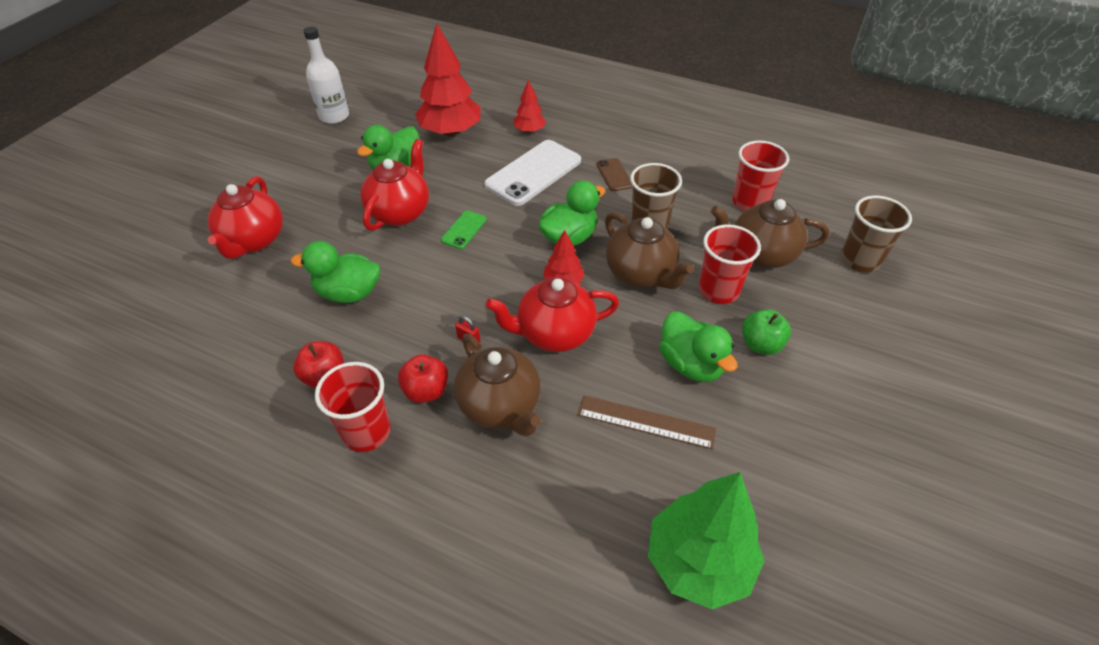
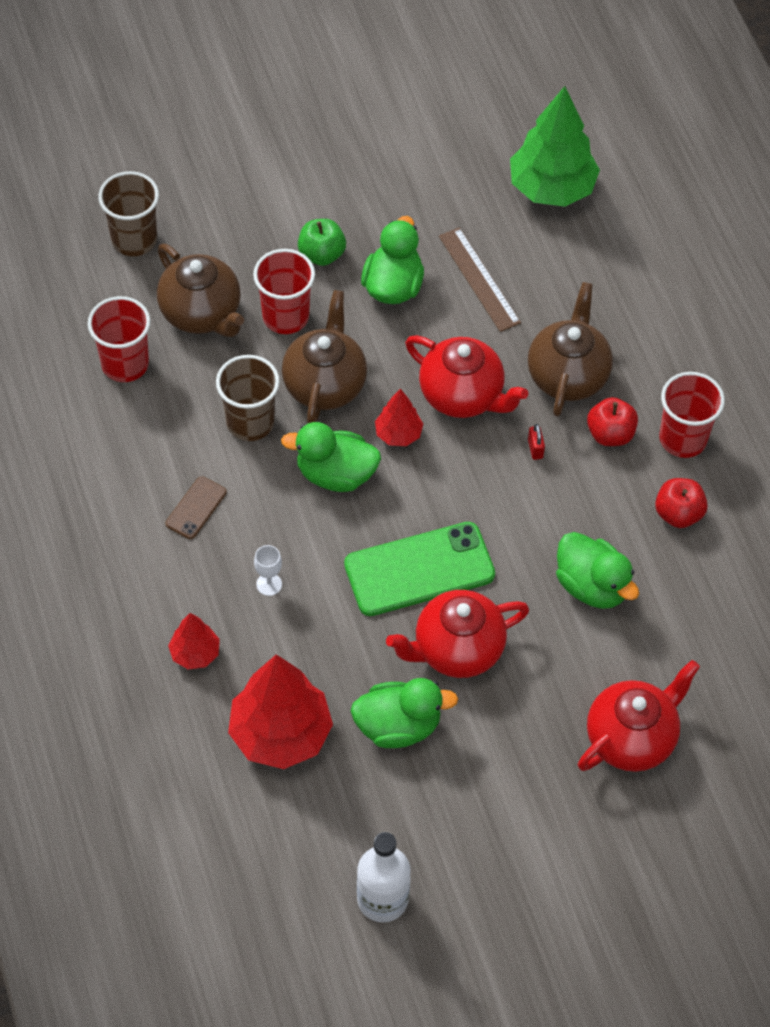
camera: 135 degrees left, 10 degrees up
green phone [441,210,487,249] -> green phone [344,522,495,616], size x2.07
white phone [484,140,581,206] -> white goblet [254,545,282,596]

